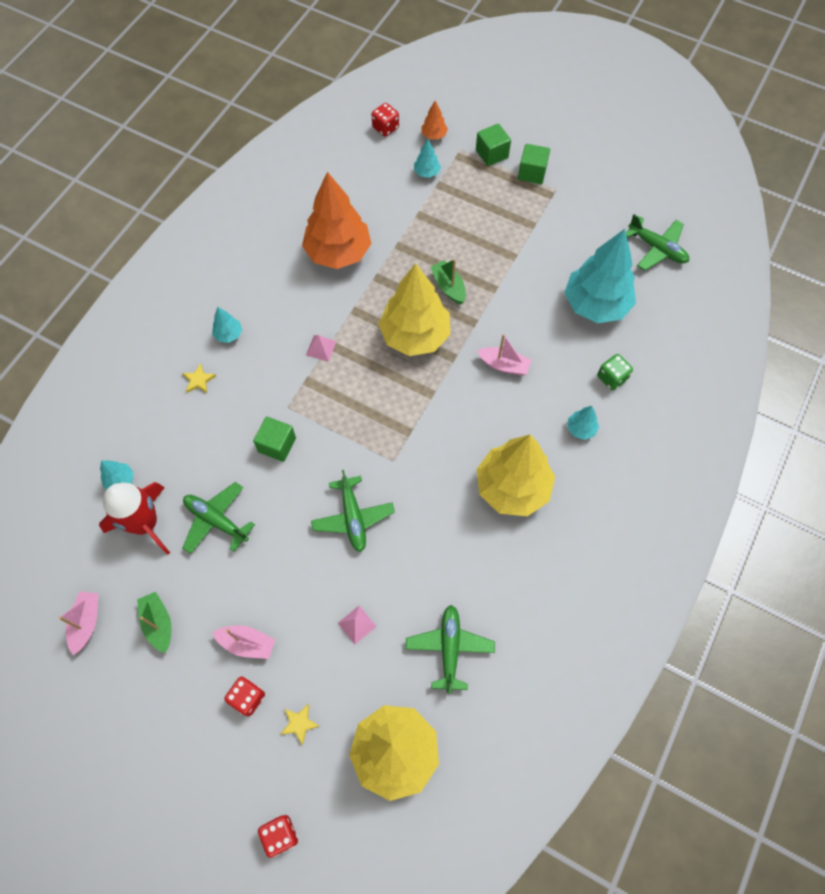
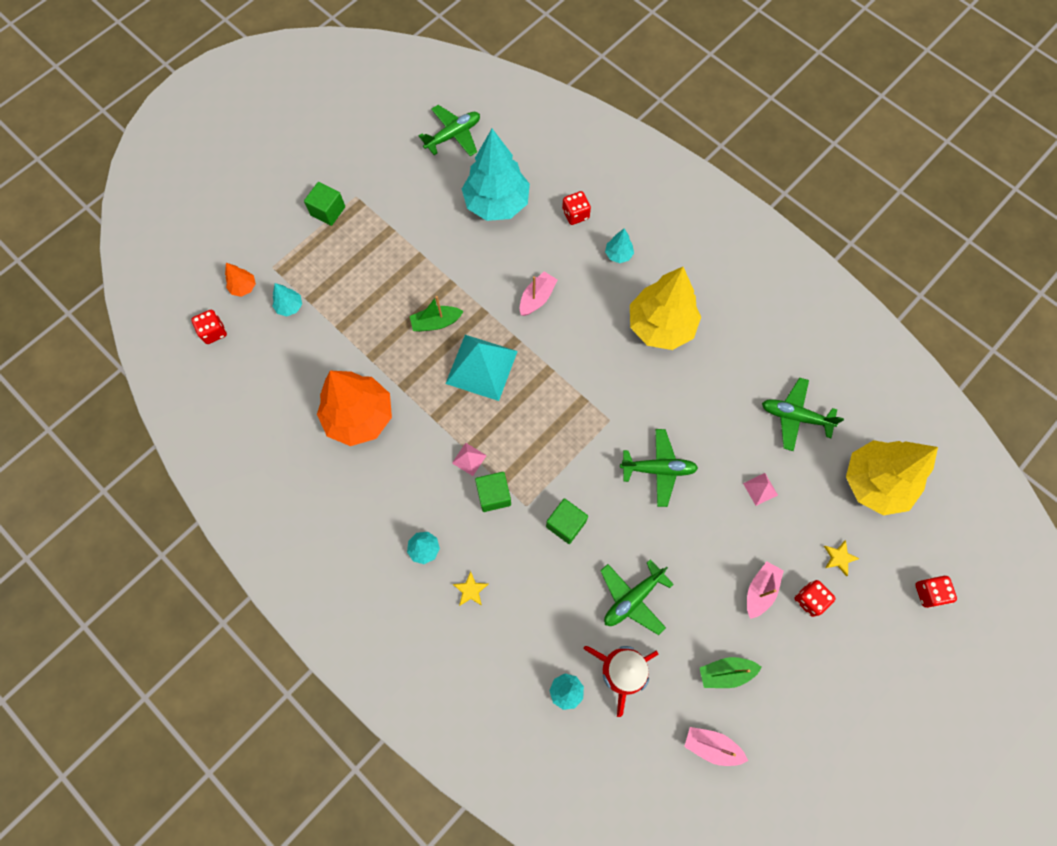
camera: 75 degrees left, 5 degrees up
yellow tree [378,263,450,356] -> turquoise pyramid [446,335,518,401]
green cube [476,123,511,166] -> green cube moved to [475,472,511,512]
green dice [598,354,633,390] -> red dice [562,191,591,225]

